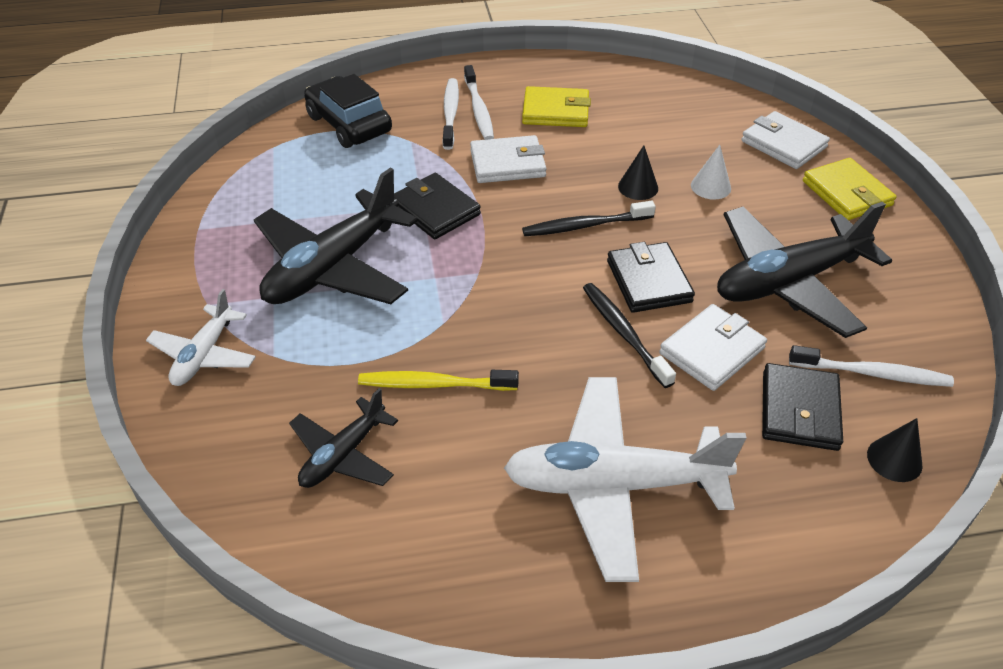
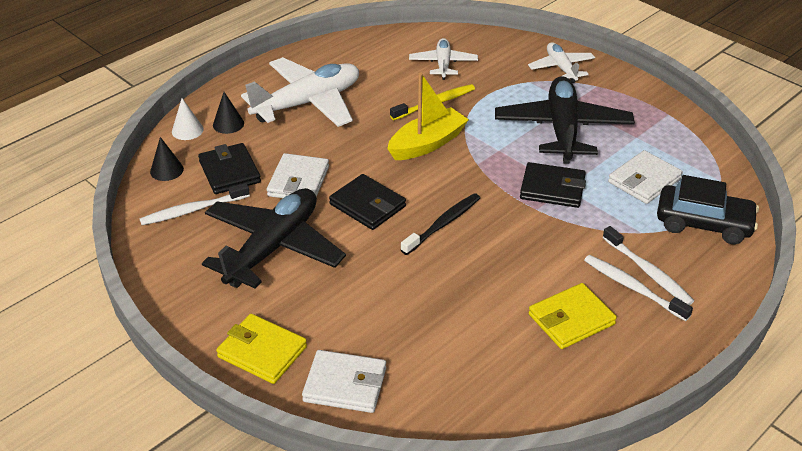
camera: 145 degrees right, 5 degrees down
black plane [289,388,398,488] -> white plane [409,38,478,80]
white wallet [470,135,546,183] -> white wallet moved to [608,150,683,204]
black toothbrush [583,283,676,388] -> none
black cone [618,145,658,200] -> black cone moved to [213,92,244,134]
white cone [691,145,731,200] -> white cone moved to [172,98,204,140]
none -> yellow boat [387,72,469,160]

